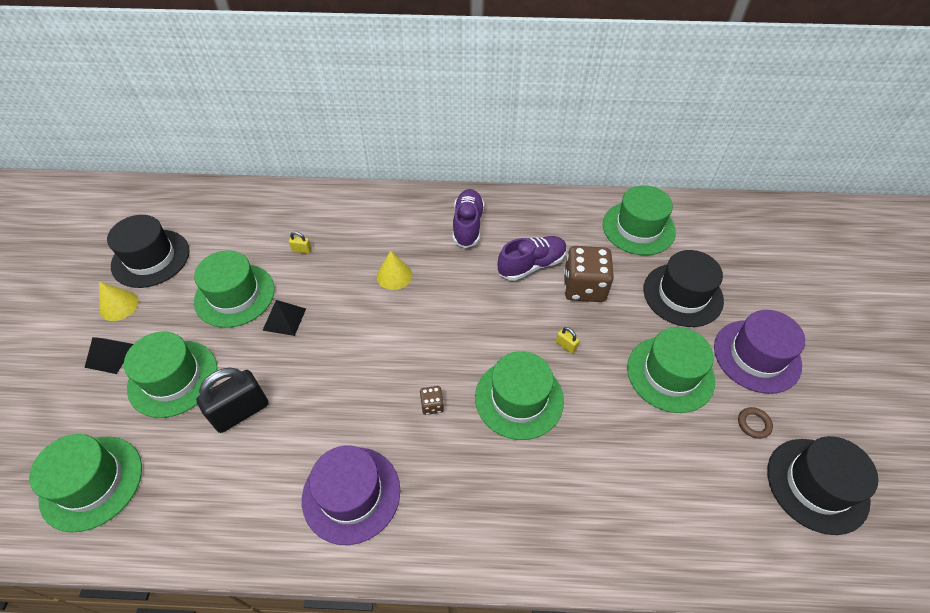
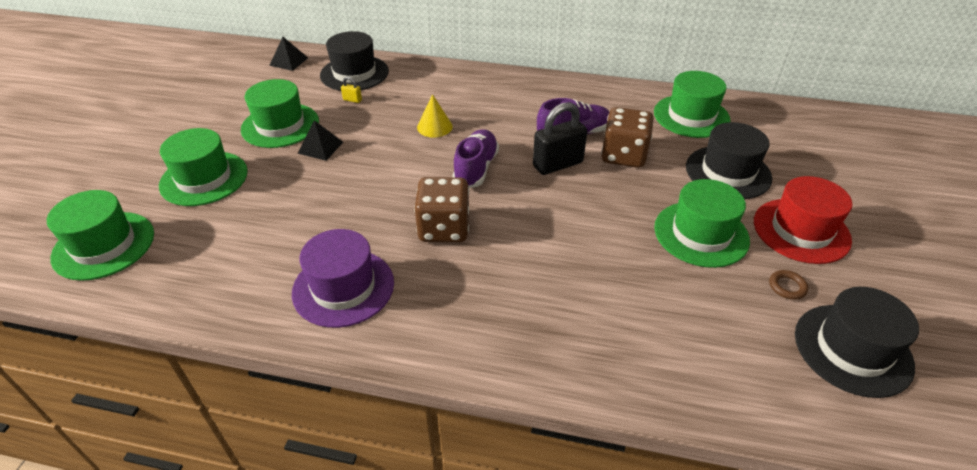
camera: 10 degrees right, 10 degrees down
black pyramid [84,337,133,374] -> black pyramid moved to [269,37,308,71]
yellow cone [99,281,139,321] -> none
black hat [107,215,190,288] -> black hat moved to [320,31,389,91]
black padlock [196,367,269,433] -> black padlock moved to [533,102,587,175]
brown dice [420,386,444,415] -> brown dice [414,177,469,242], size x2.23
purple shoe [453,189,484,248] -> purple shoe moved to [452,129,499,188]
green hat [475,351,564,440] -> none
yellow padlock [556,327,579,354] -> none
purple hat [714,310,805,394] -> red hat [754,176,852,264]

